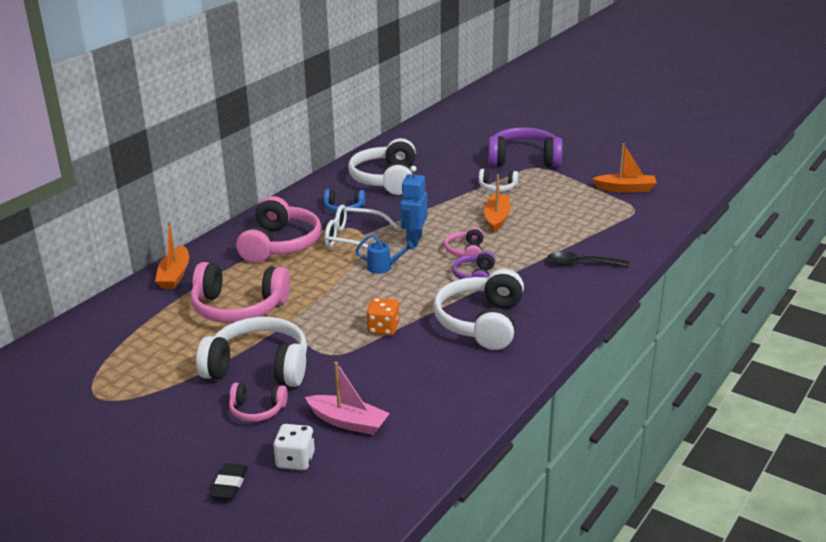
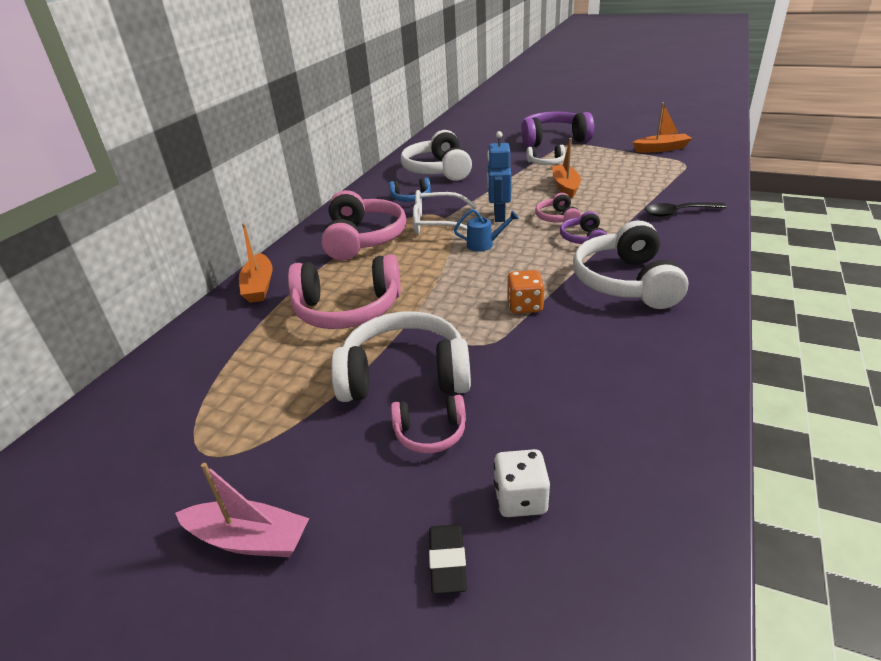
camera: 10 degrees left, 5 degrees up
pink boat [305,362,390,435] -> pink boat moved to [175,463,309,557]

